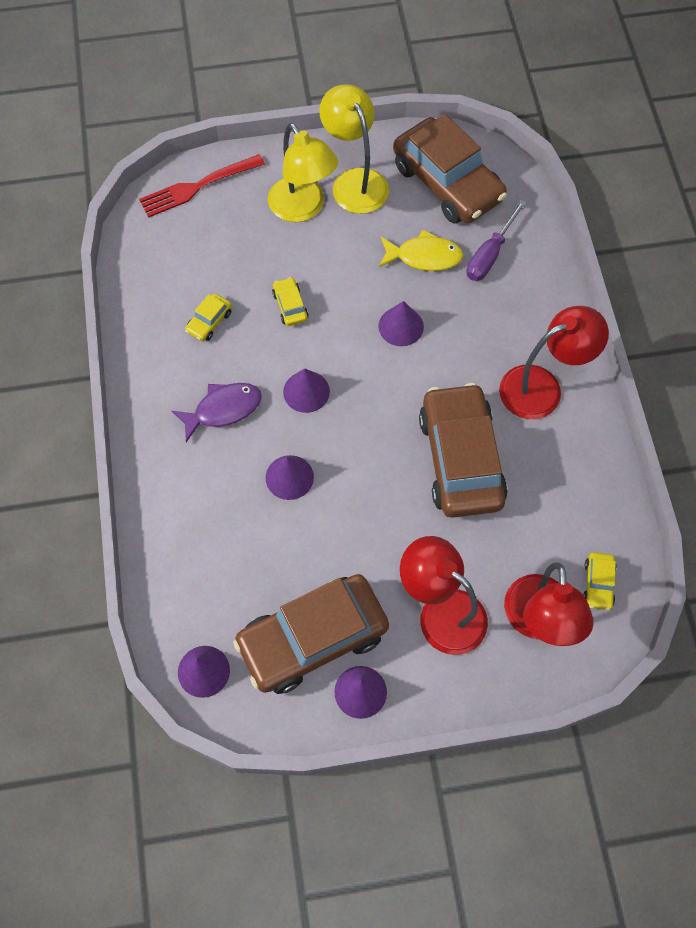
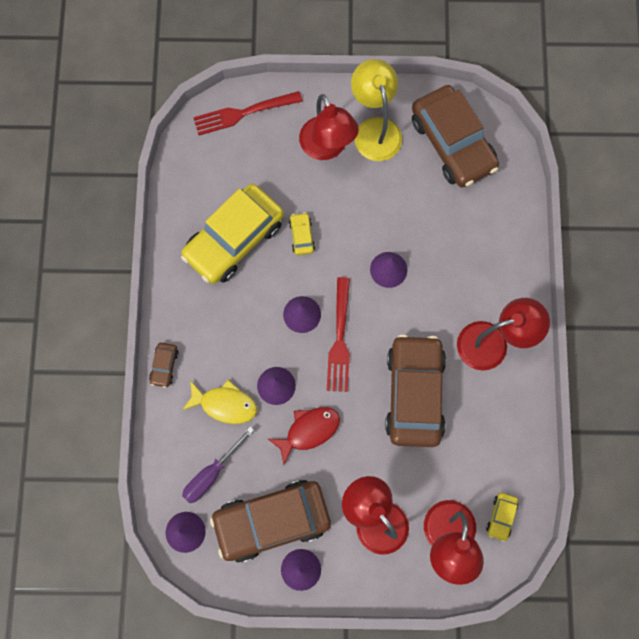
camera: 10 degrees right, 10 degrees up
purple fish [172,383,262,442] -> none
yellow car [185,293,232,341] -> yellow car [181,184,284,284], size x2.47
yellow lamp [268,123,338,222] -> red lamp [299,94,359,160]
yellow fish [379,230,463,271] -> yellow fish moved to [182,380,257,424]
purple screwdriver [467,200,527,281] -> purple screwdriver moved to [182,426,254,503]
none -> brown car [149,343,179,388]
none -> red fish [268,407,340,465]
none -> red fork [326,277,350,392]

